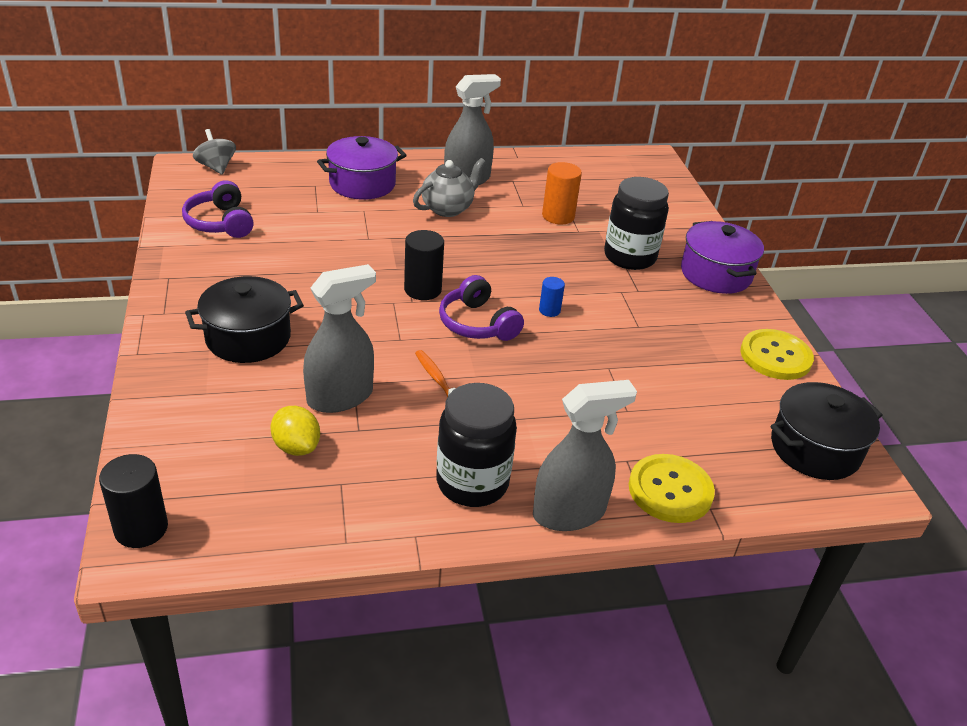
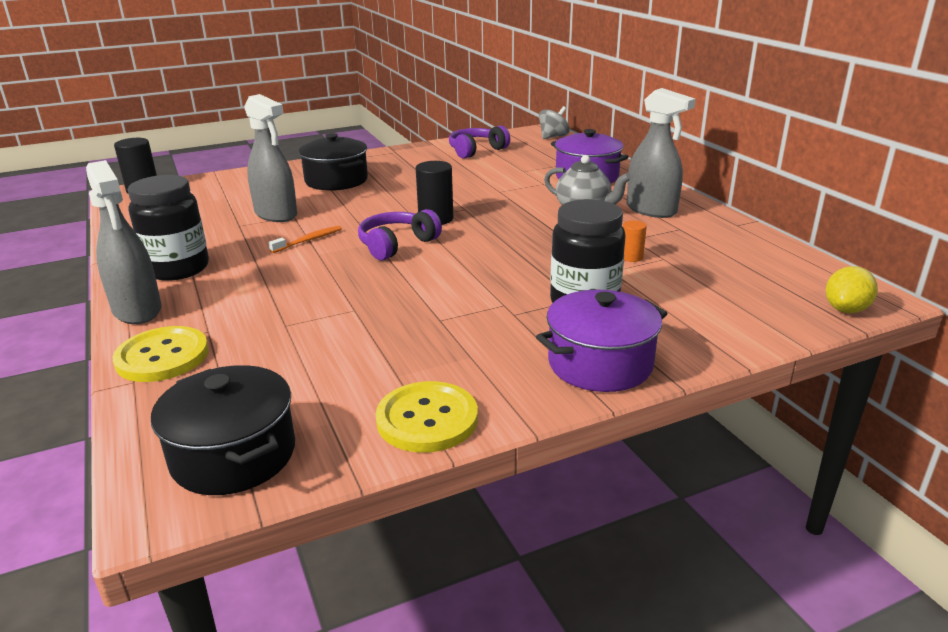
camera: 80 degrees right, 10 degrees down
yellow lemon [271,406,320,456] -> yellow lemon moved to [826,266,878,313]
blue cylinder [539,277,565,317] -> none
orange cylinder [542,162,582,224] -> orange cylinder [623,220,647,262], size x0.57

